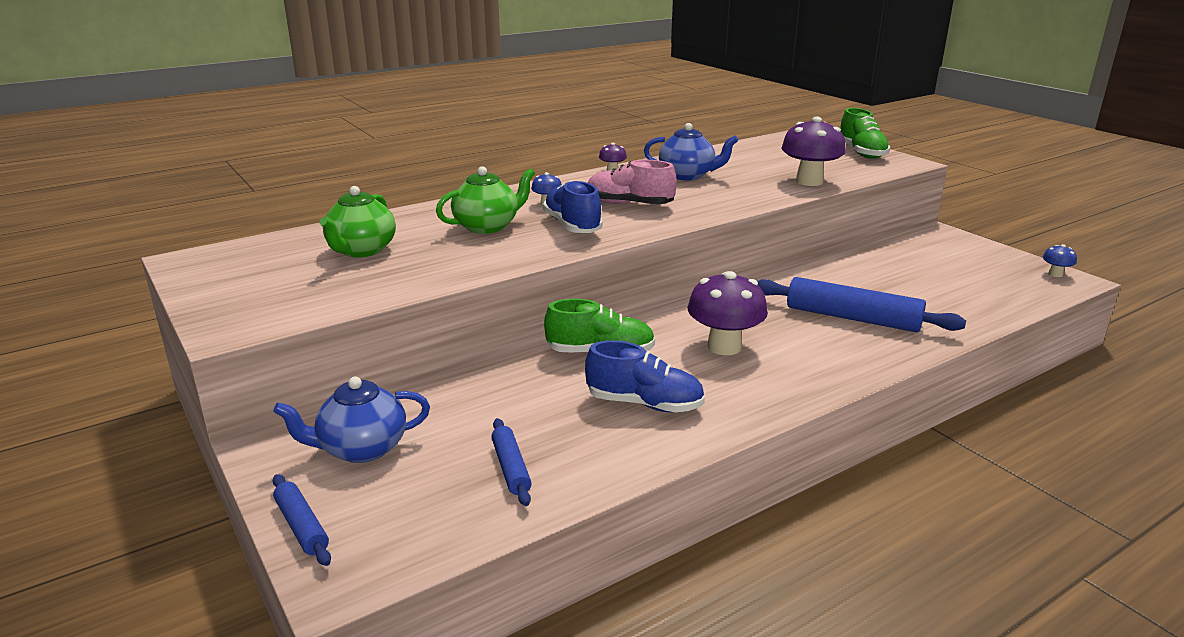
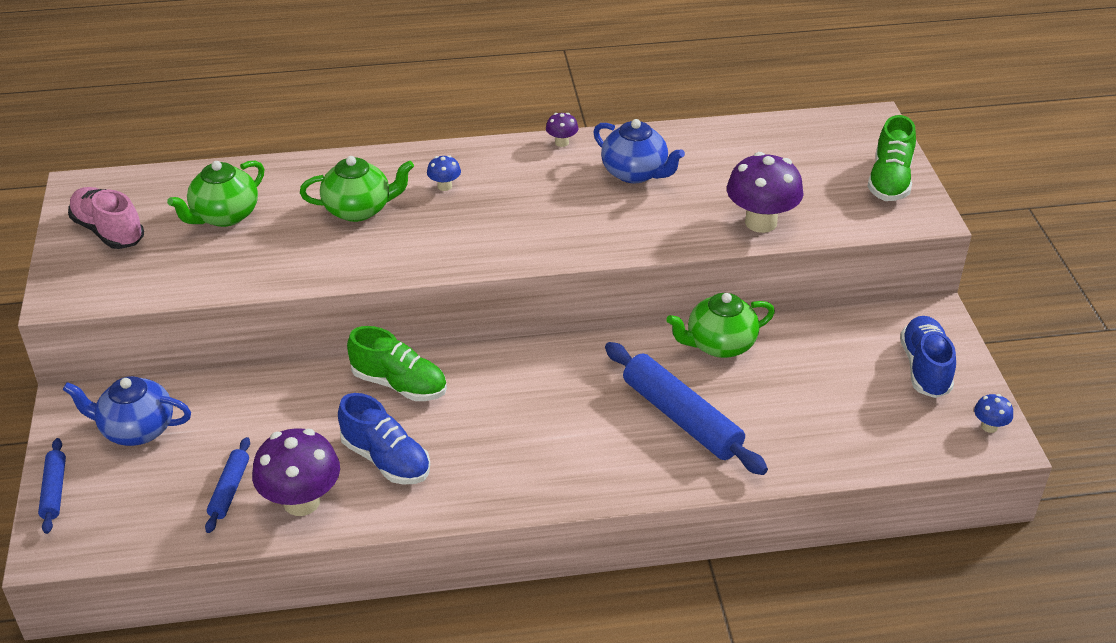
camera: 25 degrees right, 15 degrees up
blue shoe [543,180,603,233] -> blue shoe moved to [900,316,956,398]
pink shoe [588,160,677,204] -> pink shoe moved to [68,187,144,249]
purple mushroom [688,271,768,355] -> purple mushroom moved to [252,428,340,516]
none -> green teapot [667,293,775,358]

